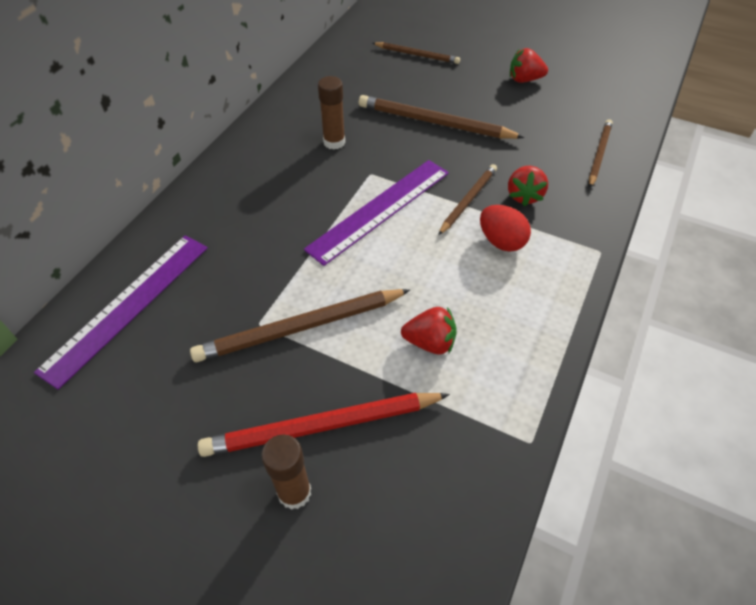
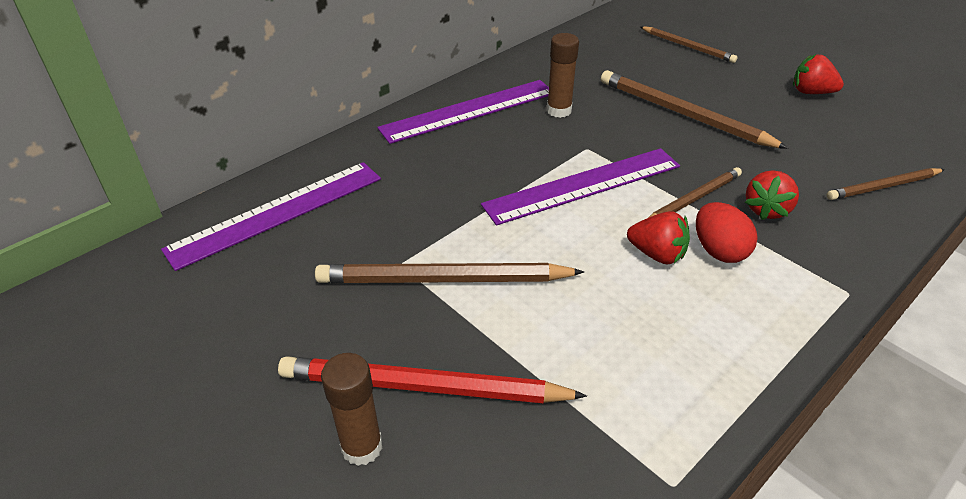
camera: 20 degrees right, 10 degrees down
red strawberry [401,307,457,354] -> red strawberry moved to [627,211,690,264]
brown pencil [589,119,613,188] -> brown pencil turned 150 degrees counterclockwise [827,168,945,200]
none -> purple ruler [377,80,549,144]

